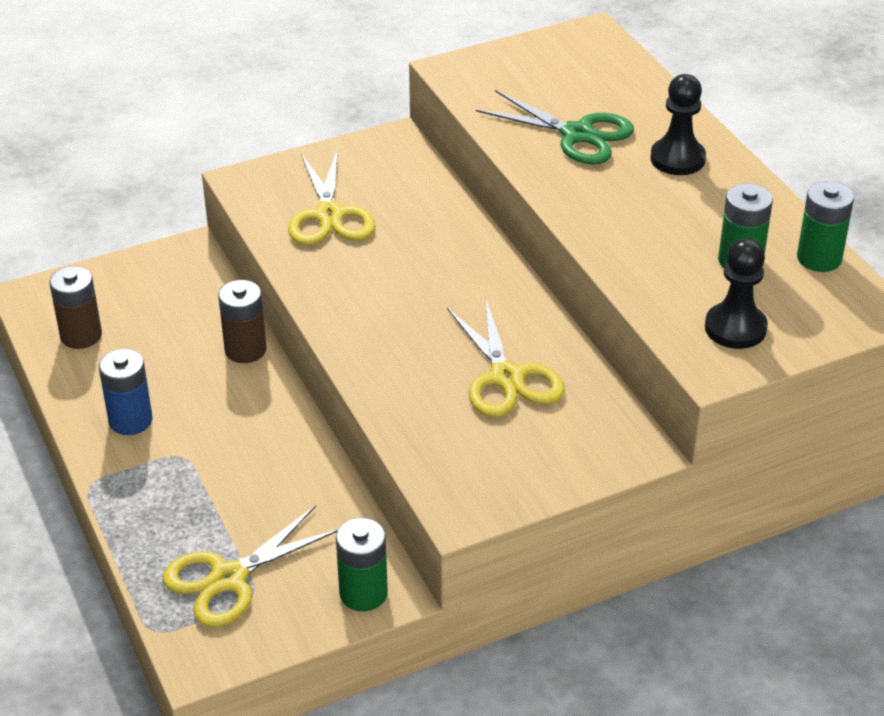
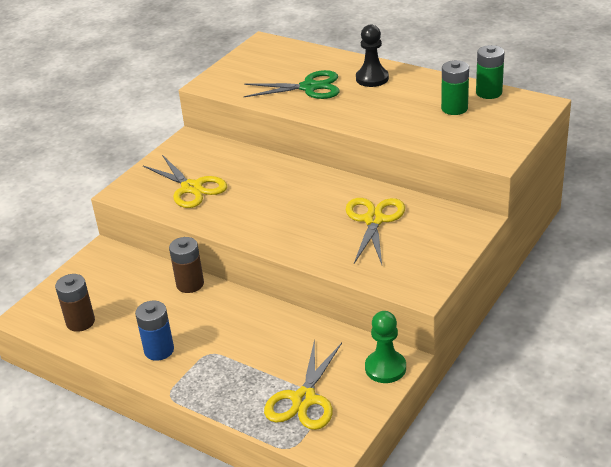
camera: 30 degrees left, 5 degrees down
green battery [336,518,388,611] -> green pawn [365,311,406,383]
yellow scissors [447,297,565,417] -> yellow scissors turned 120 degrees counterclockwise [346,198,405,265]
black pawn [705,239,768,349] -> none

